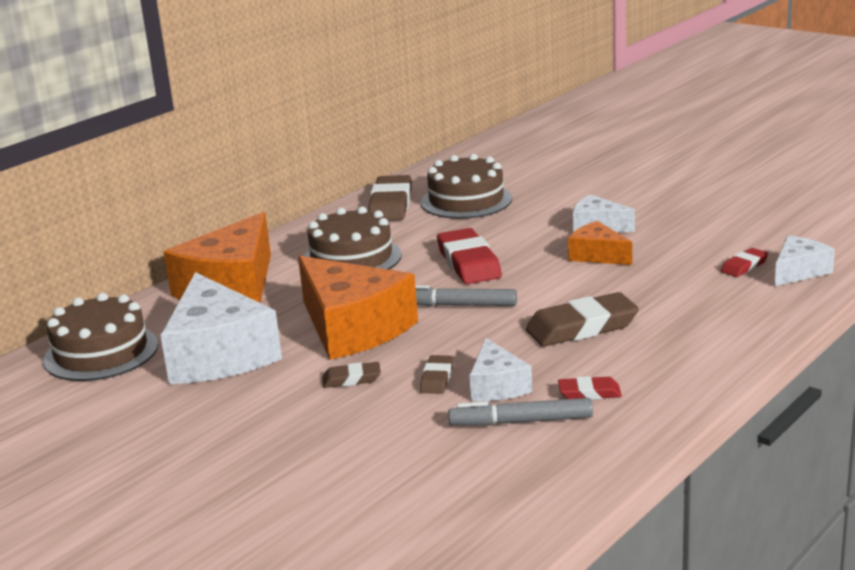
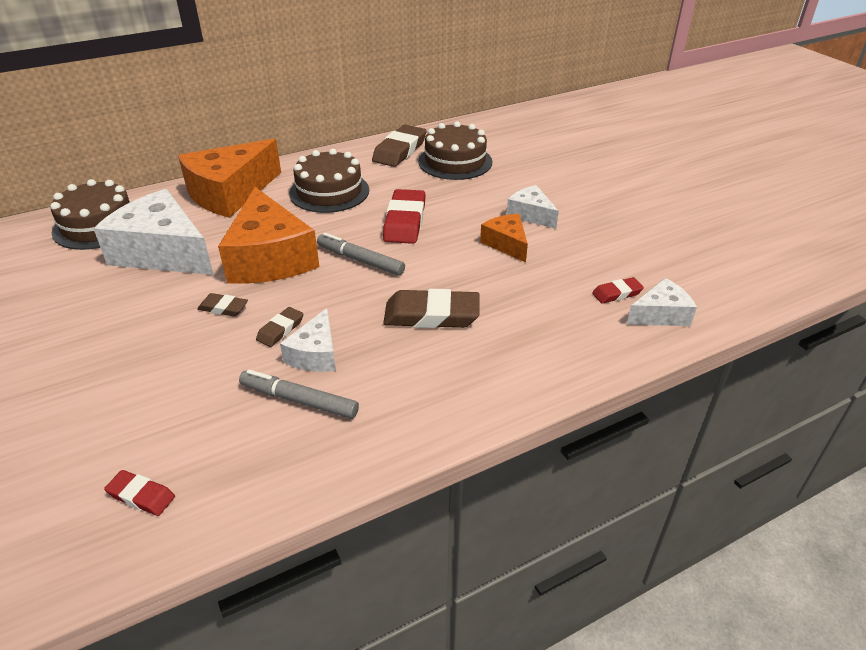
camera: 20 degrees right, 15 degrees up
white cheese [160,272,282,384] -> white cheese turned 120 degrees clockwise [93,189,214,275]
red eraser [558,376,622,400] -> red eraser moved to [104,470,175,516]

